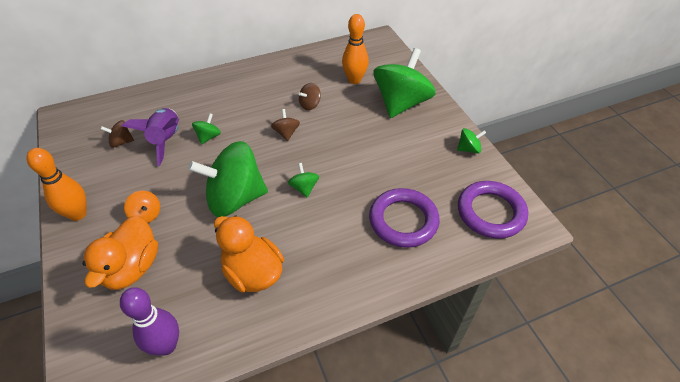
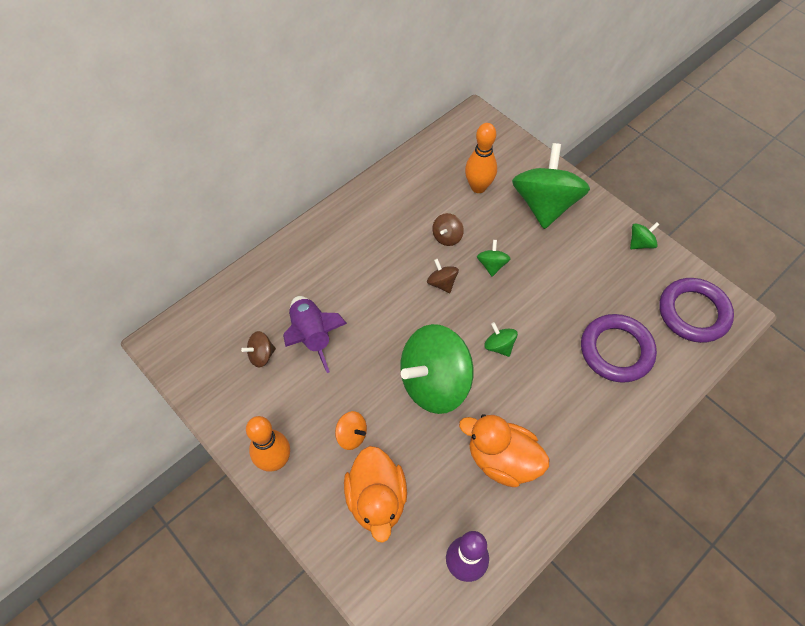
camera: 20 degrees left, 10 degrees up
green spinning top [192,113,221,144] -> green spinning top moved to [477,240,511,276]

